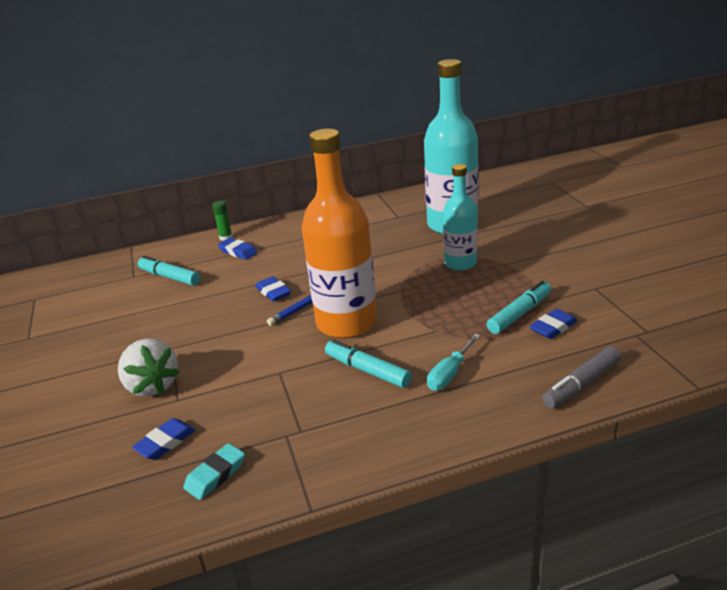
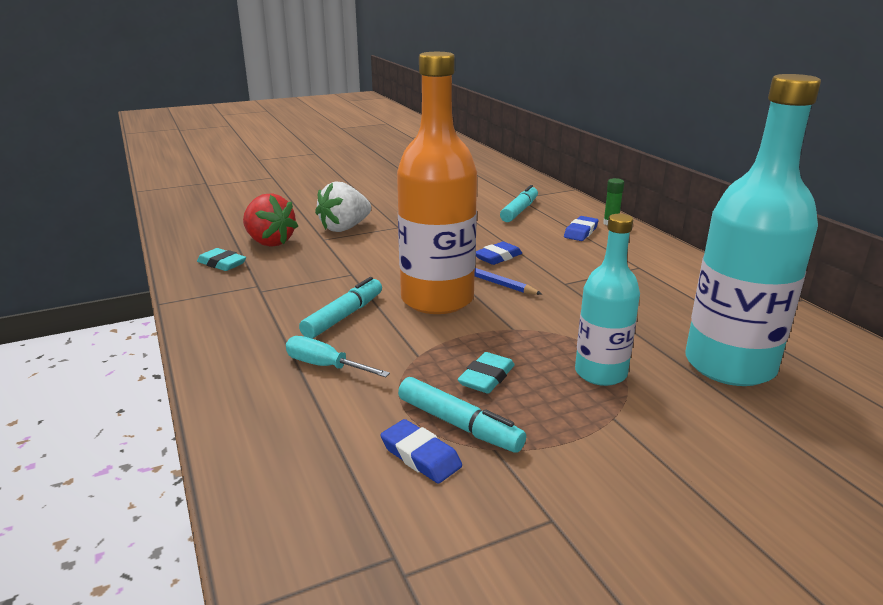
camera: 80 degrees right, 5 degrees down
blue eraser [132,418,195,460] -> red strawberry [243,193,298,247]
grey marker [542,346,621,408] -> none
none -> turquoise eraser [458,352,515,394]

